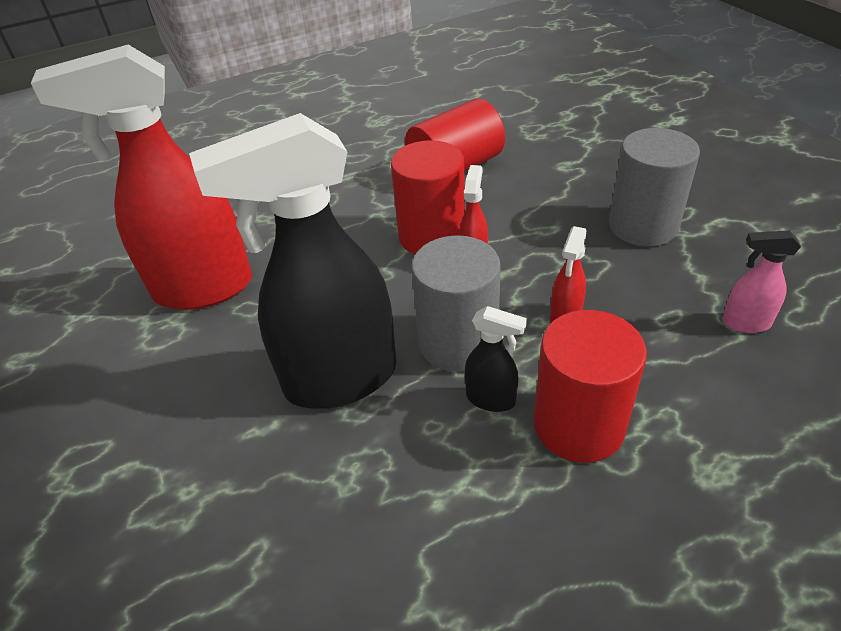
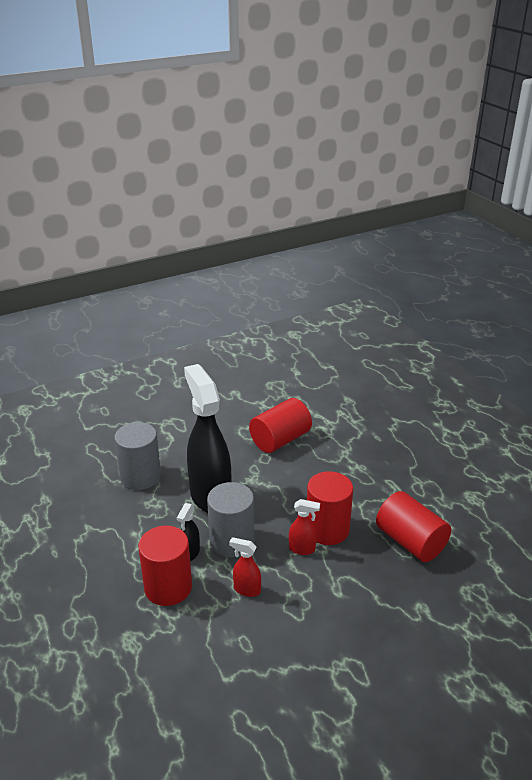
camera: 85 degrees right, 10 degrees down
red spray bottle [31,44,252,310] -> red cylinder [249,398,312,453]
grey cylinder [609,128,700,247] -> grey cylinder moved to [114,422,161,490]
pink spray bottle [722,230,801,333] -> none

